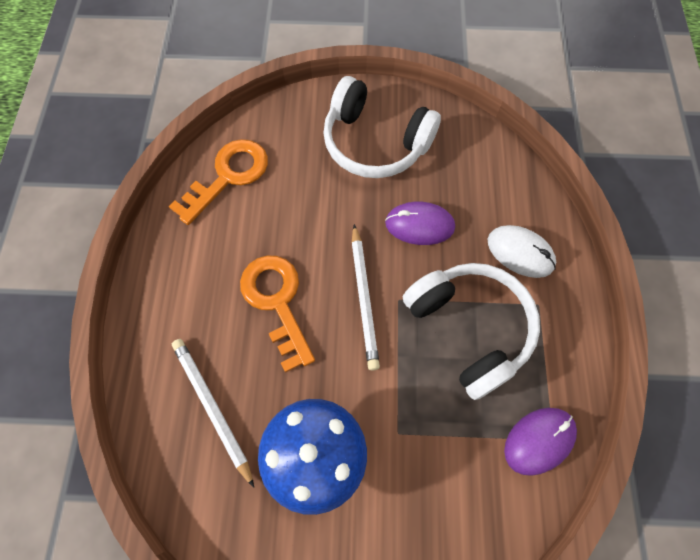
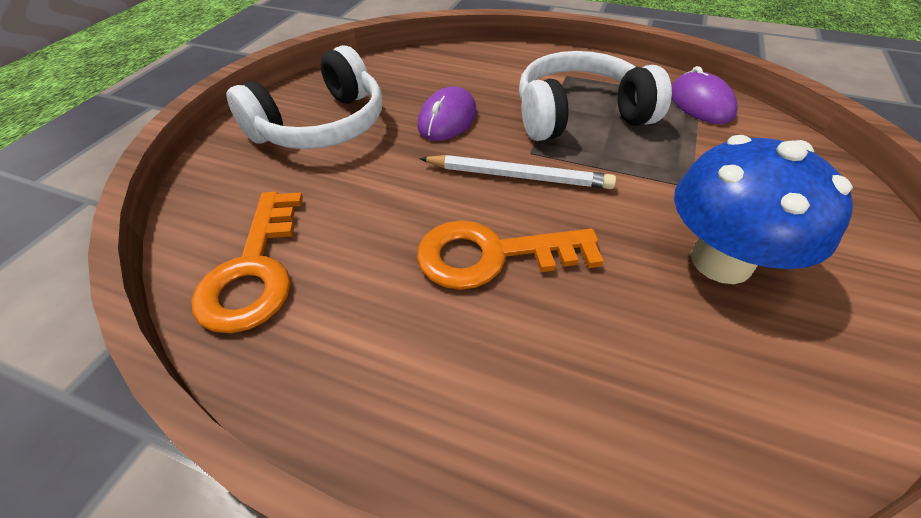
camera: 70 degrees left, 20 degrees down
orange key [169,139,268,225] -> orange key turned 150 degrees counterclockwise [191,192,303,333]
white pencil [172,339,254,487] -> none
white mouse [488,225,556,278] -> none

